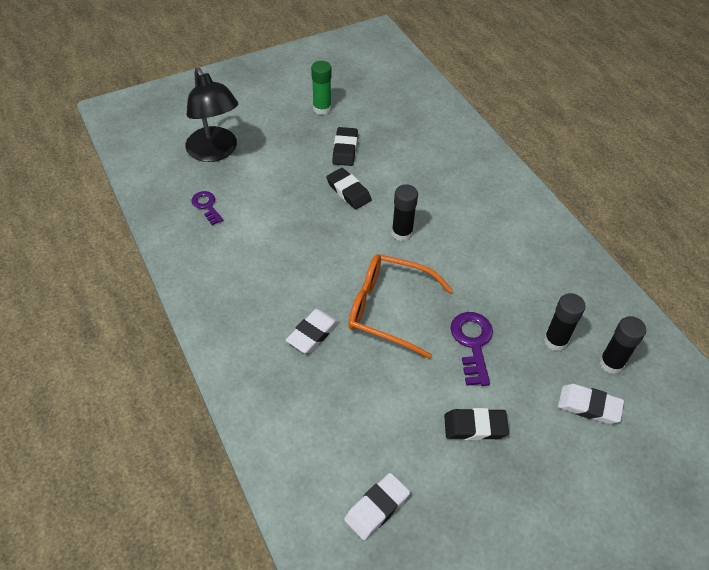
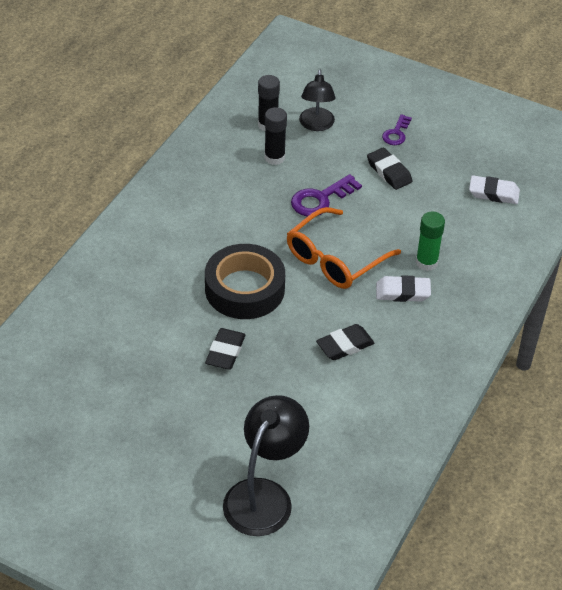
camera: 125 degrees left, 5 degrees down
purple key [191,191,224,225] -> purple key moved to [382,114,412,145]
green glue stick [311,61,331,115] -> green glue stick moved to [416,212,445,271]
black eraser [332,127,358,166] -> black eraser moved to [316,324,374,360]
orange glasses [348,254,453,359] -> orange glasses turned 60 degrees clockwise [287,207,401,289]
black glue stick [392,184,418,241] -> black tape [205,244,285,319]
white eraser [558,384,624,424] -> black lamp [299,70,336,131]

